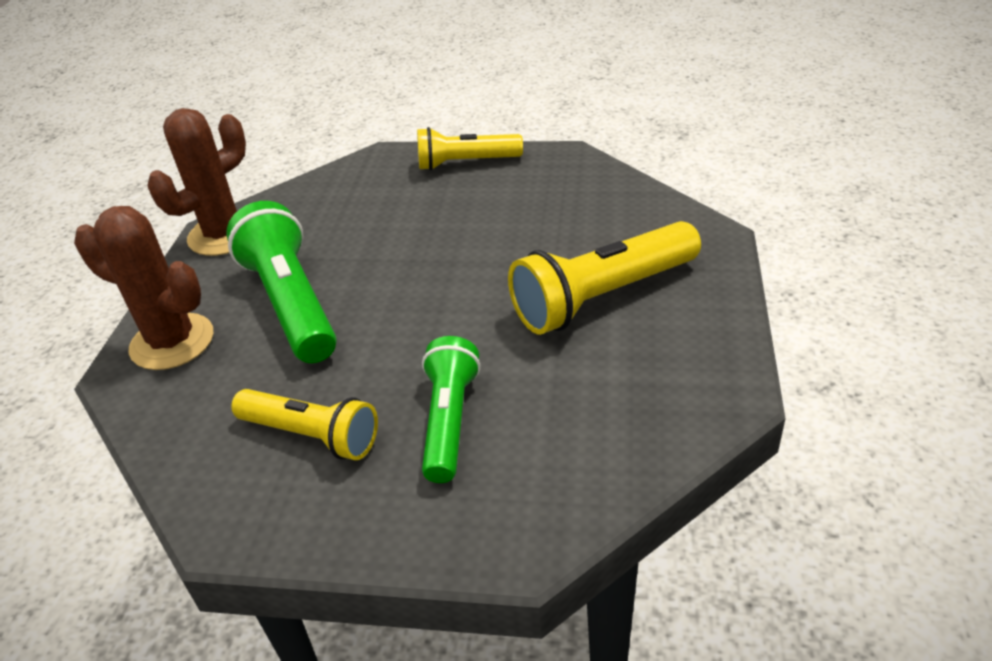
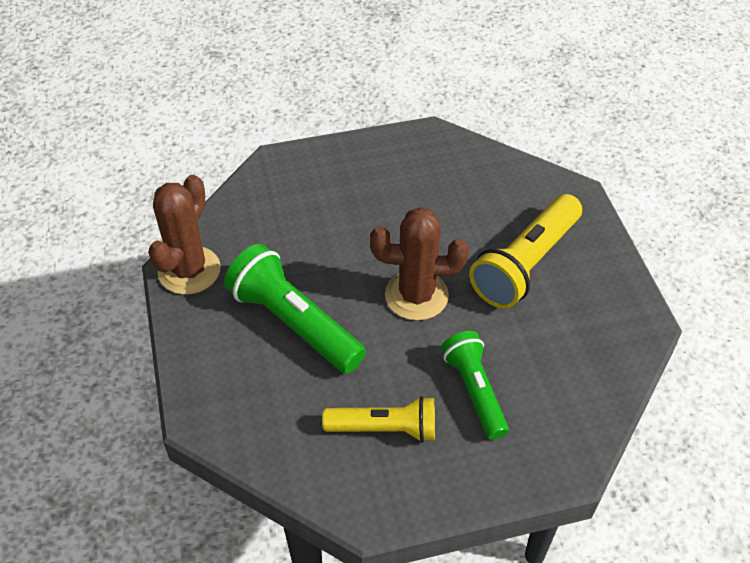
camera: 25 degrees left, 10 degrees up
brown cactus [74,206,213,370] -> brown cactus moved to [370,207,469,321]
yellow flashlight [417,127,523,171] -> none

